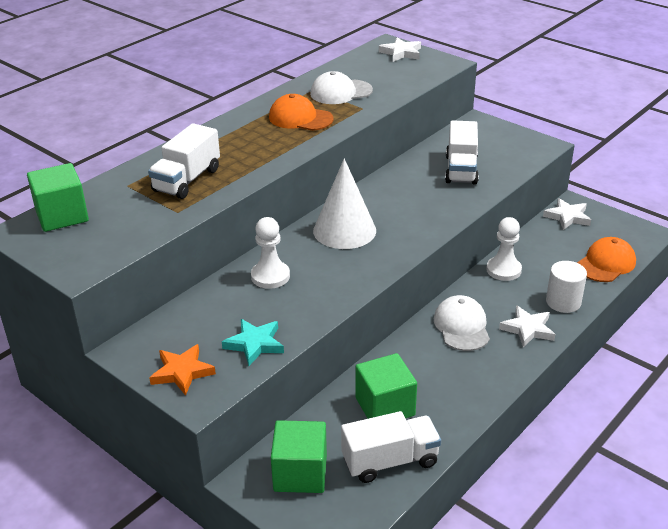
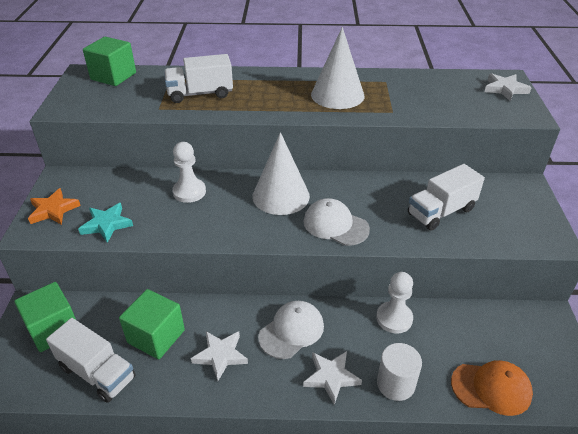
camera: 50 degrees right, 5 degrees up
orange cap [269,94,334,131] -> white cone [311,27,364,109]
white cap [310,71,373,104] -> white cap moved to [303,198,370,246]
white star [543,198,591,230] -> white star moved to [191,332,248,381]

